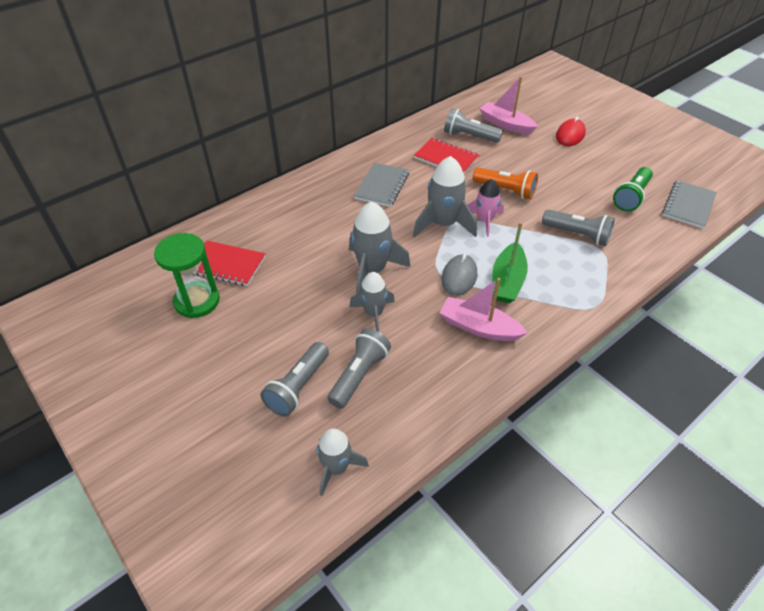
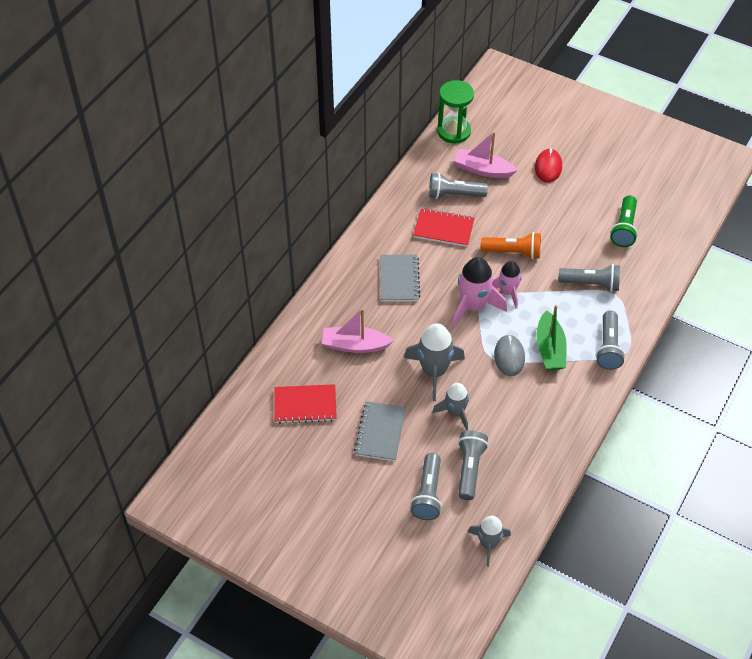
camera: 20 degrees left, 5 degrees up
green hourglass [154,233,220,318] -> green hourglass moved to [437,80,474,143]
grey rocket [413,156,477,237] -> pink rocket [452,257,507,328]
pink boat [440,278,527,341] -> pink boat moved to [322,308,394,353]
grey notebook [662,180,717,229] -> grey notebook moved to [354,401,406,461]
none -> grey flashlight [596,311,625,370]

